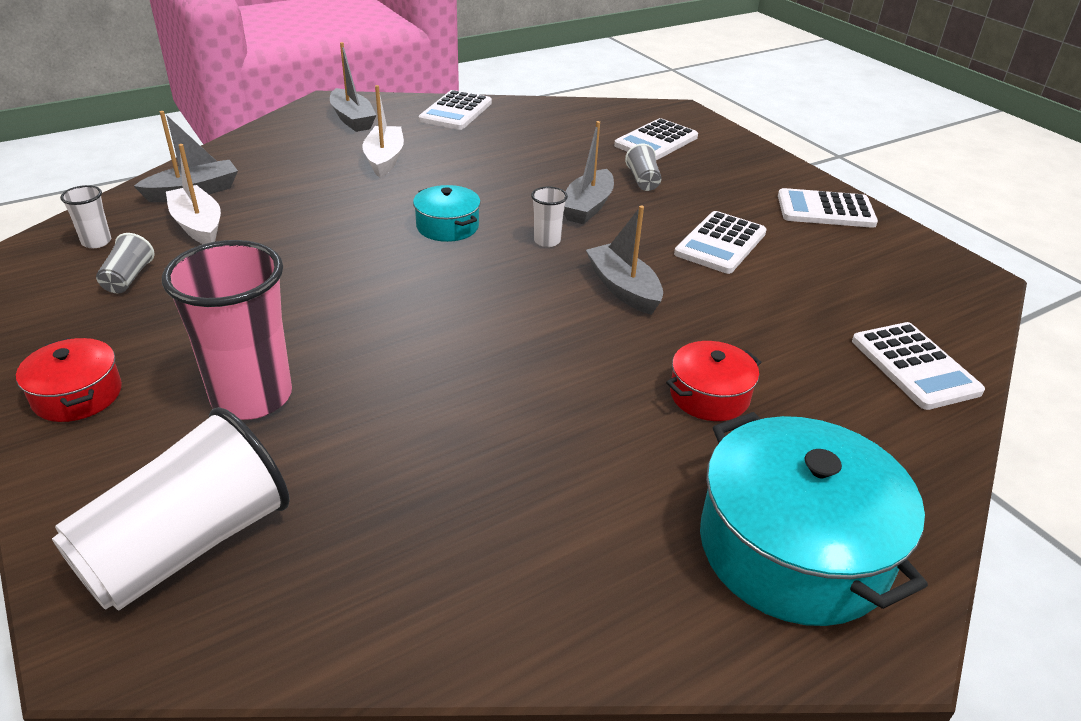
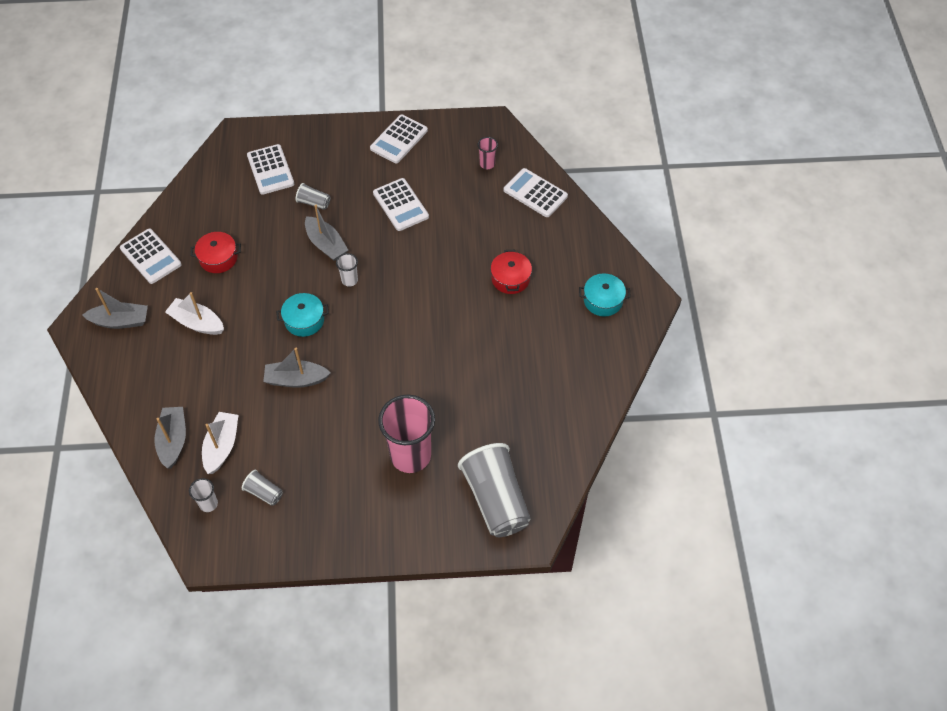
camera: 60 degrees left, 20 degrees up
red pot [16,338,122,422] -> red pot moved to [190,232,241,273]
white cup [52,407,290,611] -> grey cup [458,443,531,537]
white boat [166,144,221,244] -> white boat turned 105 degrees clockwise [202,412,238,474]
grey boat [586,206,663,315] -> grey boat moved to [263,348,331,388]
turquoise pot [700,412,928,626] -> turquoise pot [579,273,631,316], size x0.51
white calculator [852,322,985,410] -> white calculator turned 150 degrees counterclockwise [504,168,568,217]
none -> pink cup [477,137,498,169]

